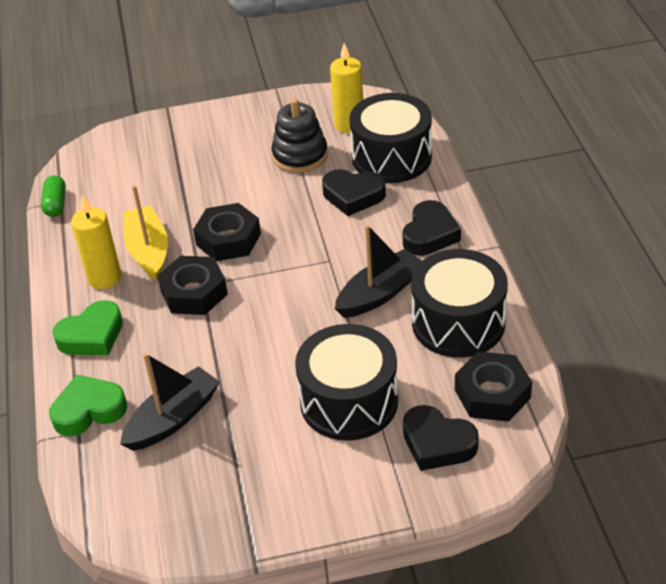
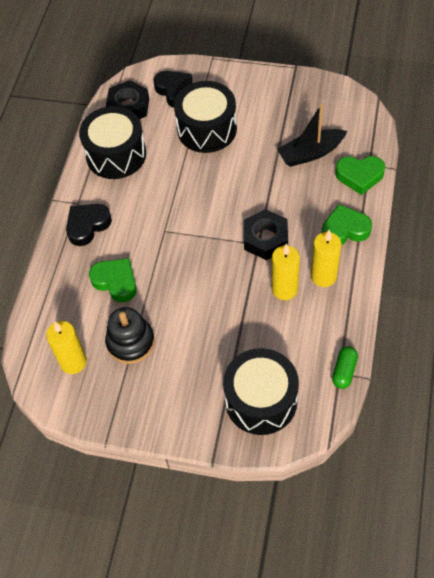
camera: 155 degrees left, 15 degrees up
yellow boat [124,185,168,281] -> yellow candle [272,243,300,300]
black nut [193,203,261,261] -> none
black heart [322,169,386,216] -> green heart [89,258,137,302]
black boat [335,225,422,318] -> none
black drum [349,93,432,183] -> black drum moved to [223,348,299,435]

